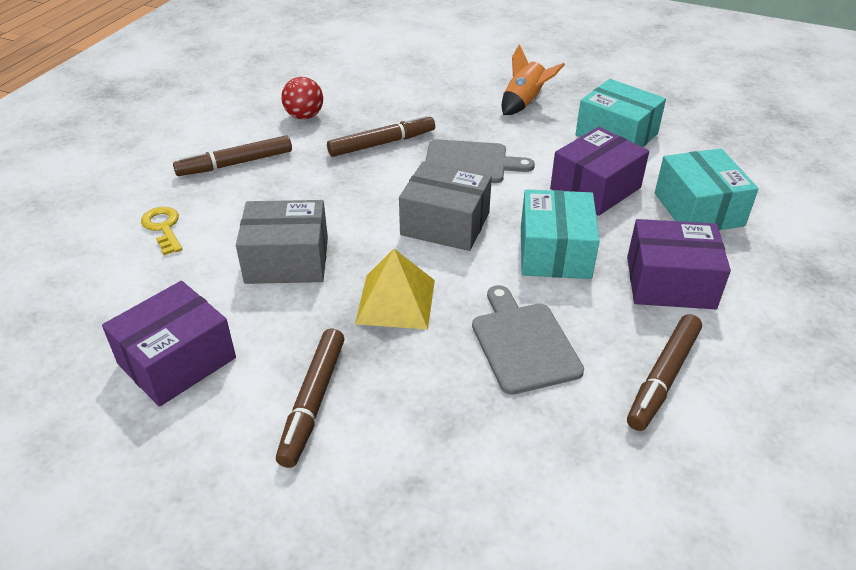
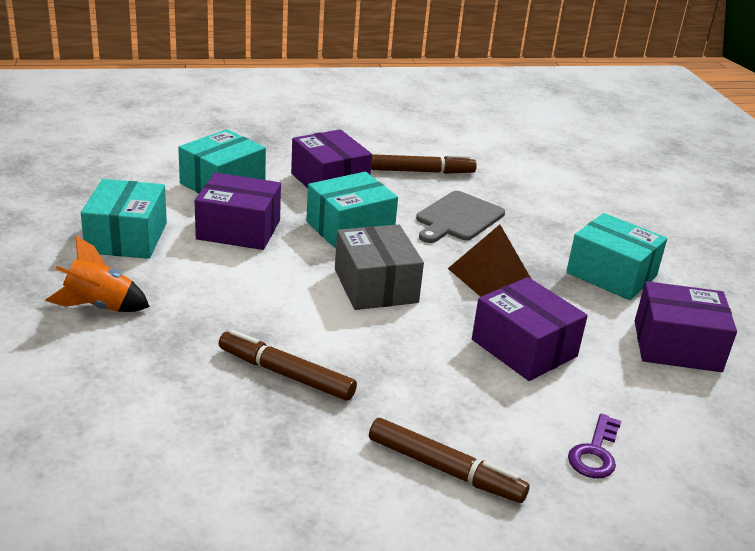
camera: 130 degrees left, 10 degrees down
yellow key [141,207,182,255] -> purple key [568,413,621,479]
grey box [236,200,328,284] -> purple box [472,277,588,381]
brown marker [276,329,344,468] -> turquoise box [566,213,667,300]
red ball [281,77,323,119] -> none
yellow pyramid [355,249,435,330] -> brown pyramid [448,225,531,297]
grey cutting board [425,139,535,183] -> none

